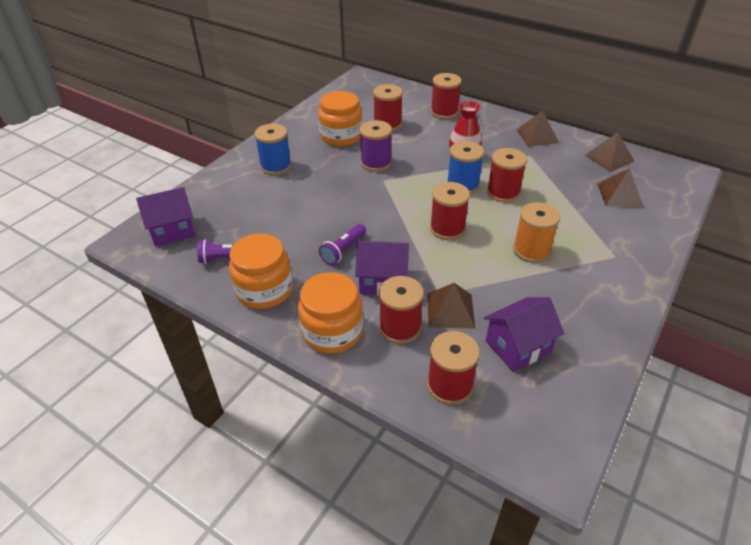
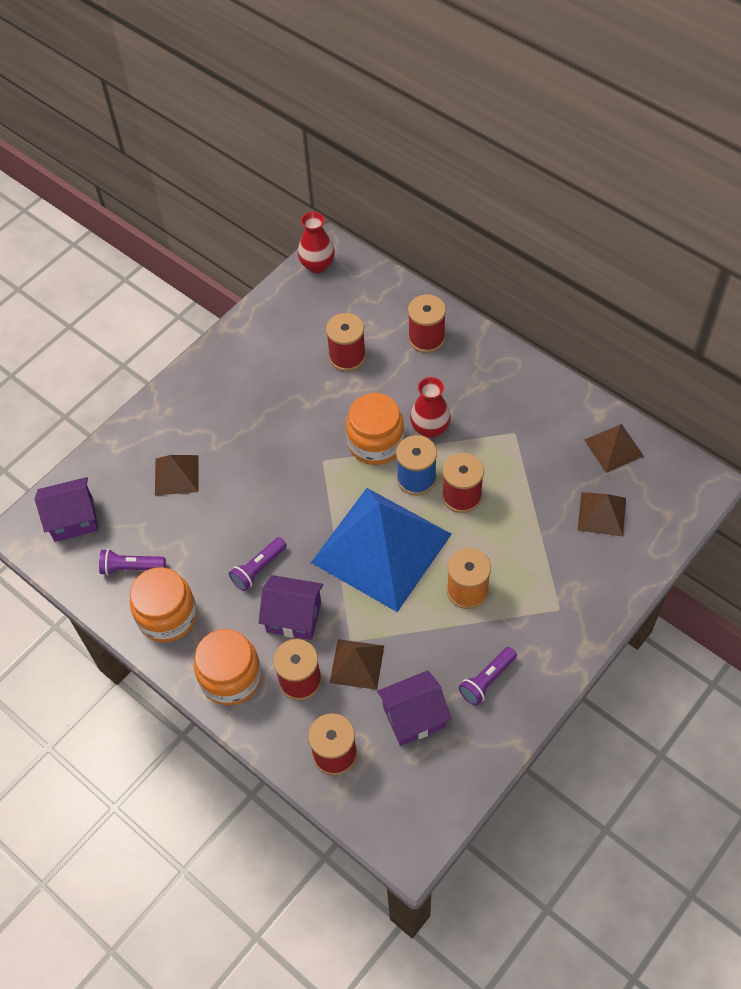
camera: 10 degrees right, 15 degrees up
blue spool [254,124,291,175] -> none
orange jar [318,91,362,146] -> orange jar moved to [346,393,404,465]
purple spool [360,120,392,172] -> none
red spool [430,182,470,240] -> blue pyramid [311,488,452,612]
brown pyramid [516,111,559,147] -> brown pyramid moved to [155,455,199,496]
none -> red vase [298,212,335,273]
none -> purple flashlight [459,647,517,705]

